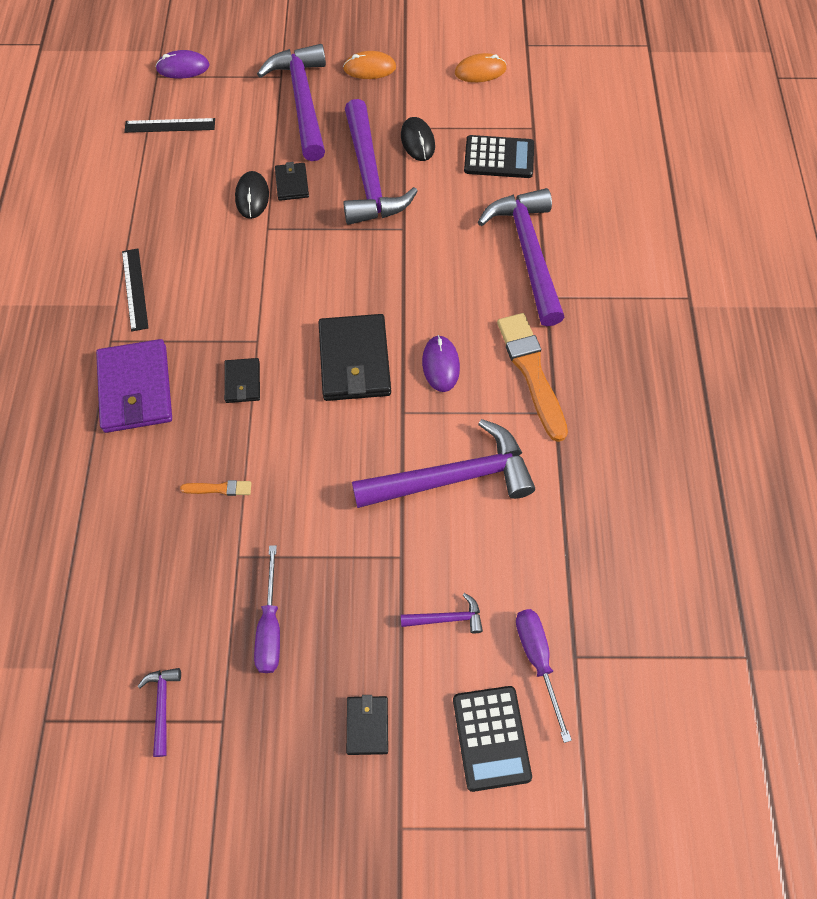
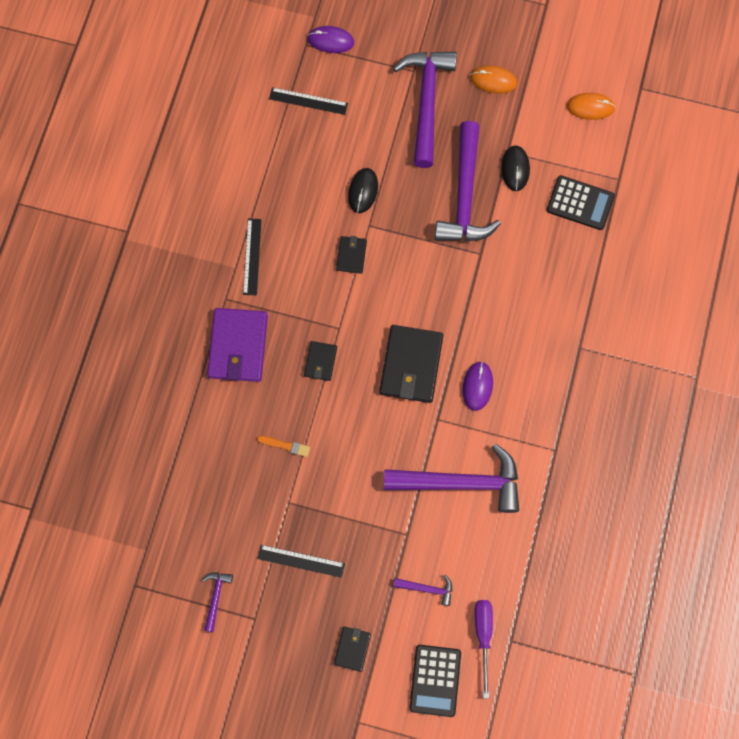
camera: 15 degrees right, 10 degrees up
purple screwdriver [254,545,280,673] -> black ruler [257,545,345,578]
black wallet [275,162,309,201] -> black wallet moved to [336,236,367,274]
purple hammer [478,188,565,326] -> none
orange brush [497,313,568,442] -> none

